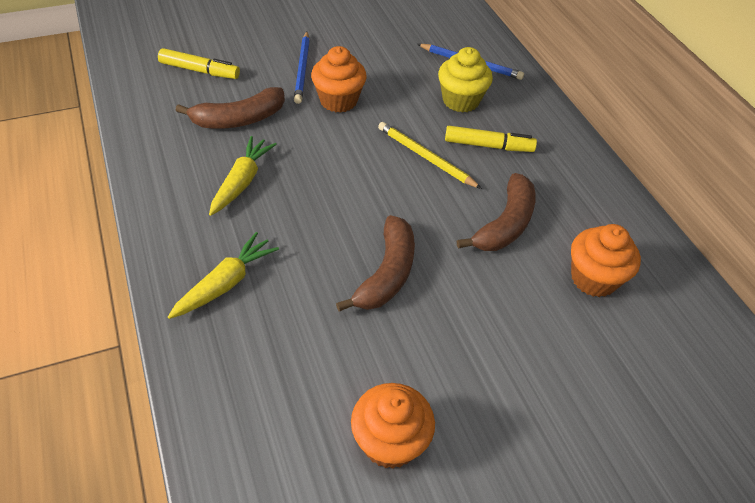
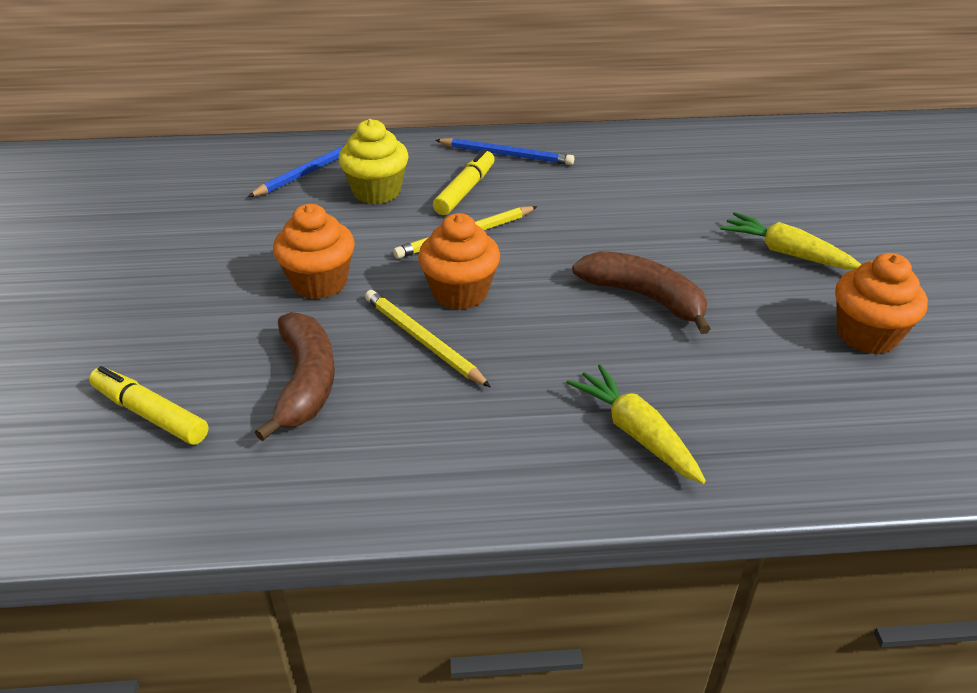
camera: 70 degrees left, 10 degrees down
yellow marker [158,48,240,79] -> yellow marker turned 90 degrees counterclockwise [89,366,209,445]
yellow carrot [209,136,277,216] -> yellow carrot moved to [720,212,862,269]
blue pencil [294,32,310,104] -> blue pencil moved to [435,138,574,165]
brown banana [457,173,536,251] -> none
orange cupcake [571,224,641,297] -> orange cupcake moved to [418,213,500,310]
none -> yellow pencil [365,290,491,388]

